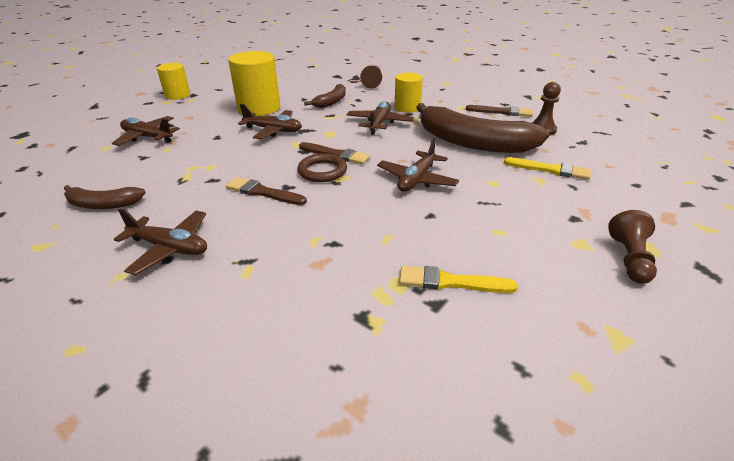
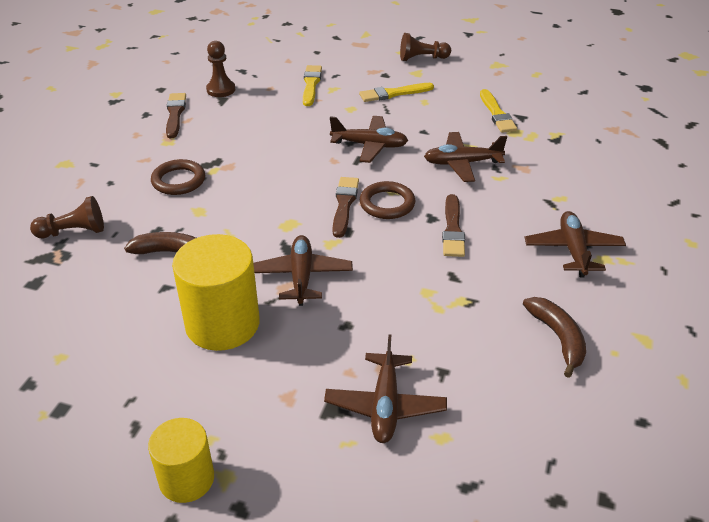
camera: 110 degrees left, 5 degrees up
brown plane [347,101,414,135] -> brown plane moved to [424,132,507,182]
yellow cylinder [395,73,423,112] -> brown ring [151,159,205,195]
brown banana [416,103,549,153] -> none
none -> yellow brush [359,83,434,102]

